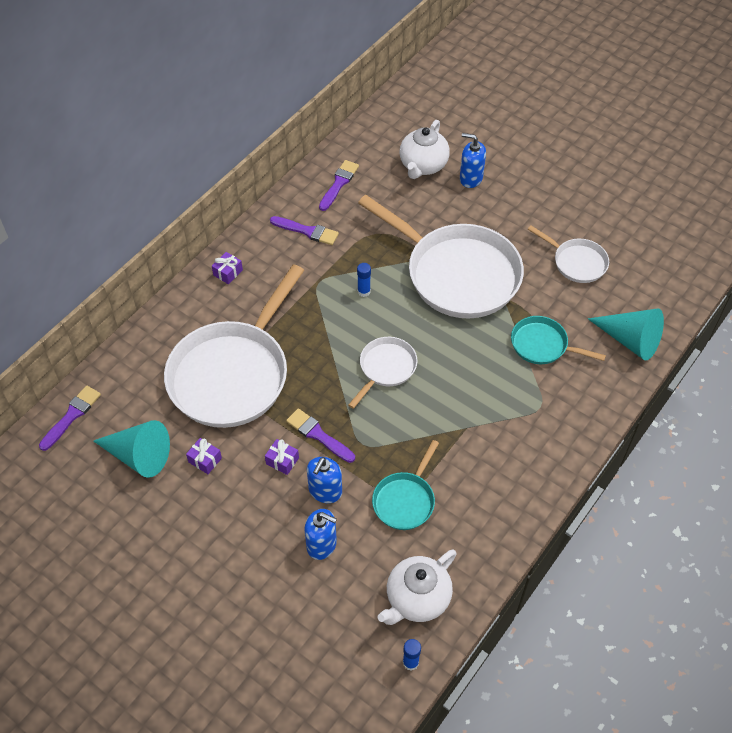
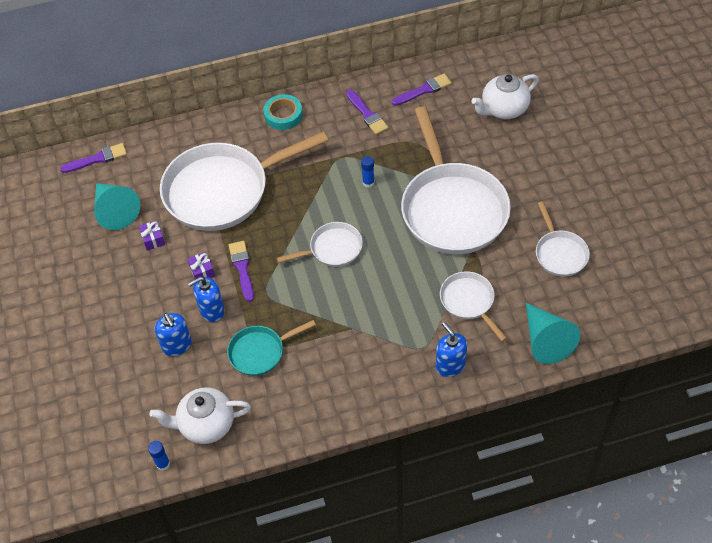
camera: 40 degrees right, 0 degrees up
purple gift [212,252,243,284] -> turquoise tape [263,94,303,130]
blue soap dispenser [460,133,486,188] -> blue soap dispenser moved to [436,322,467,377]
turquoise pan [511,316,606,364] -> white pan [440,271,507,342]

